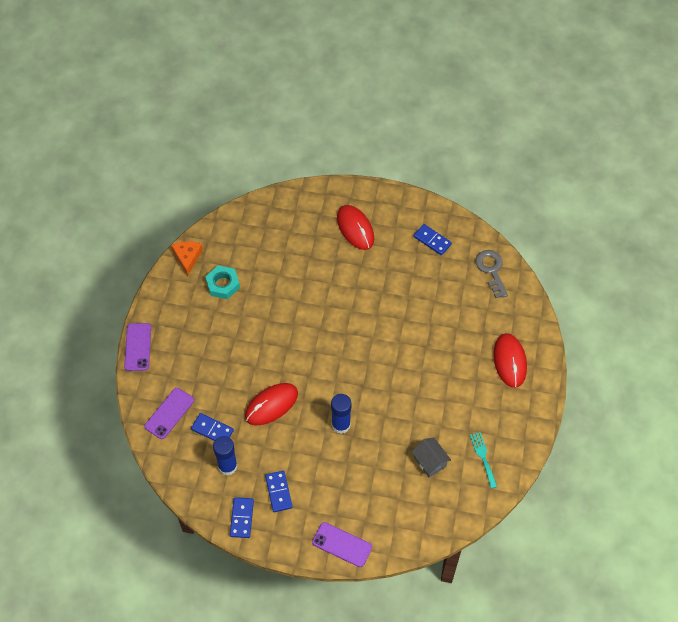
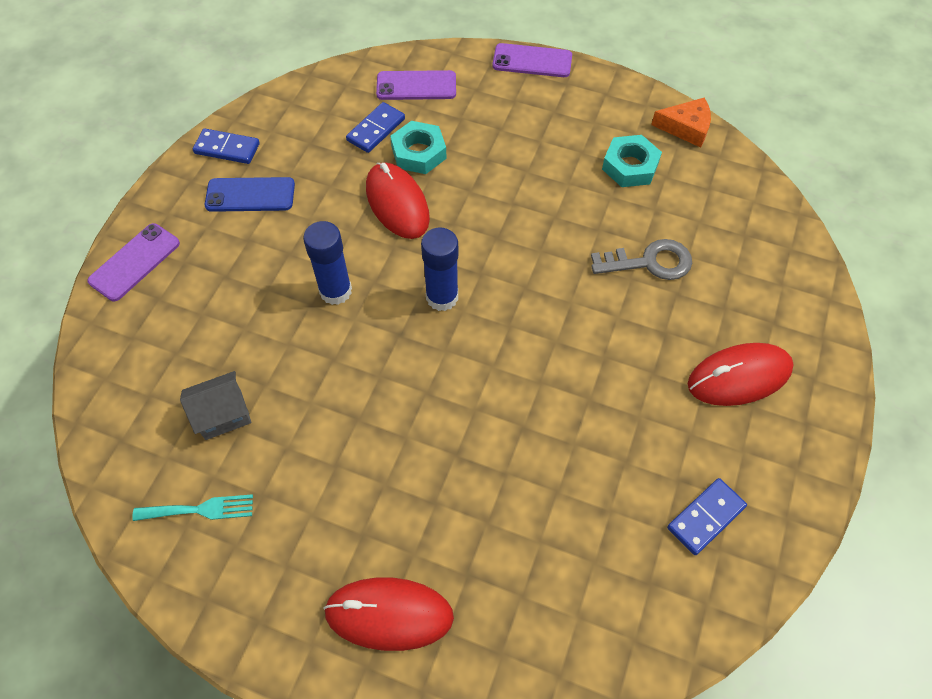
camera: 100 degrees right, 0 degrees up
purple phone [144,388,194,439] -> purple phone turned 45 degrees counterclockwise [376,70,456,100]
blue glue stick [213,436,238,475] -> blue glue stick moved to [421,227,459,311]
blue domino [265,471,292,512] -> blue phone [205,177,295,212]
grey key [475,250,508,298] -> grey key moved to [591,239,692,280]
none -> turquoise nut [390,121,447,174]

